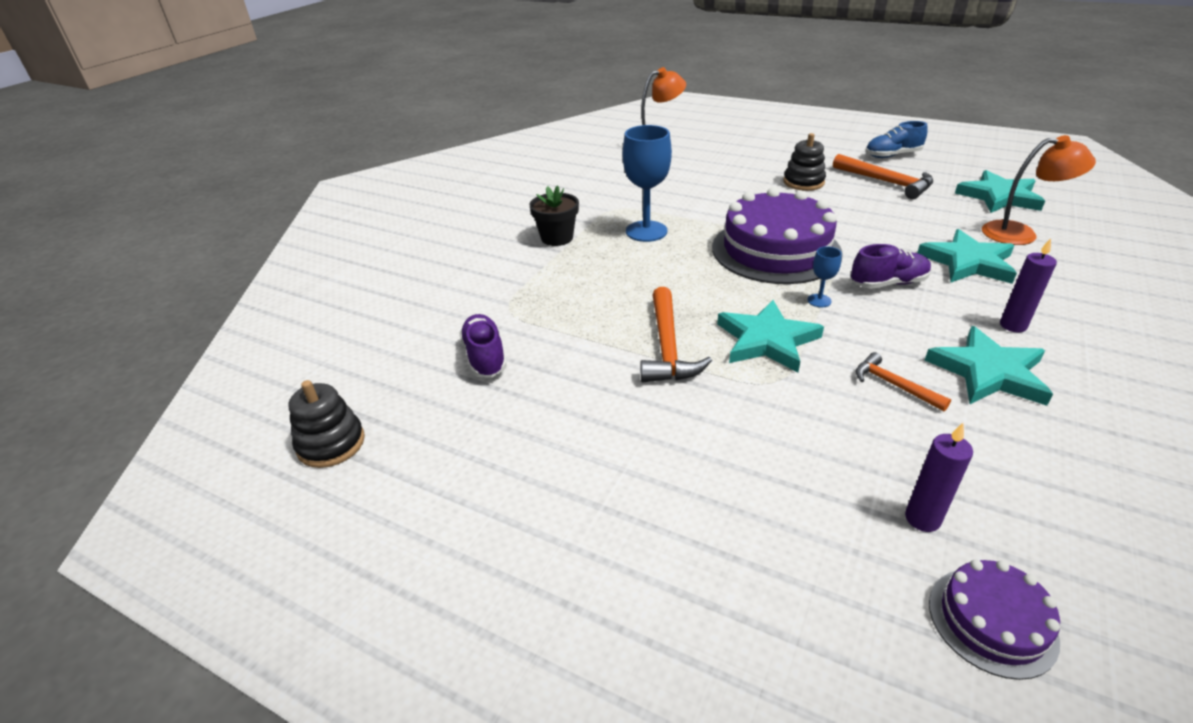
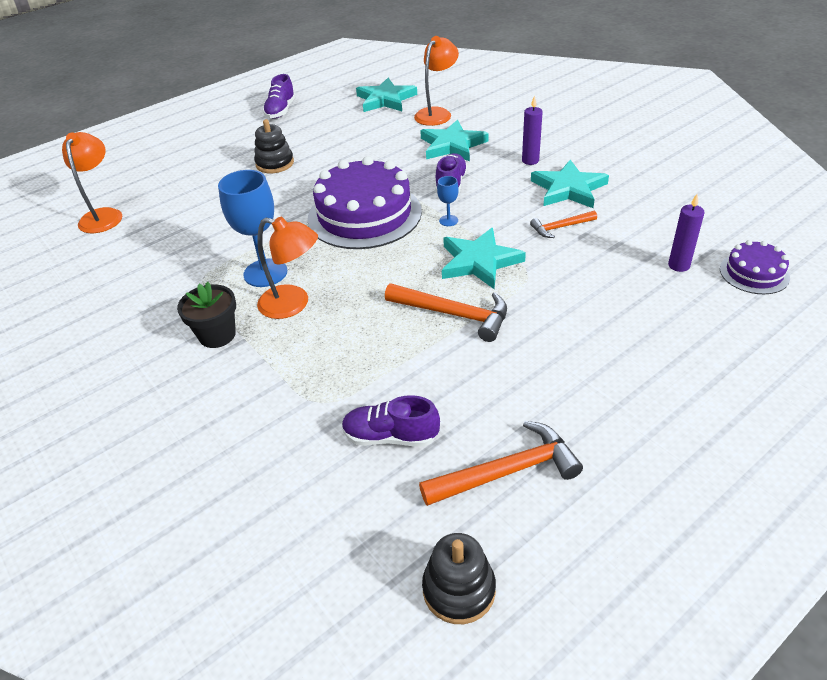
camera: 65 degrees left, 5 degrees up
orange hammer [833,154,933,199] -> orange hammer moved to [419,421,583,506]
blue shoe [865,121,928,158] -> purple shoe [263,74,296,119]
none -> orange lamp [257,217,318,319]

